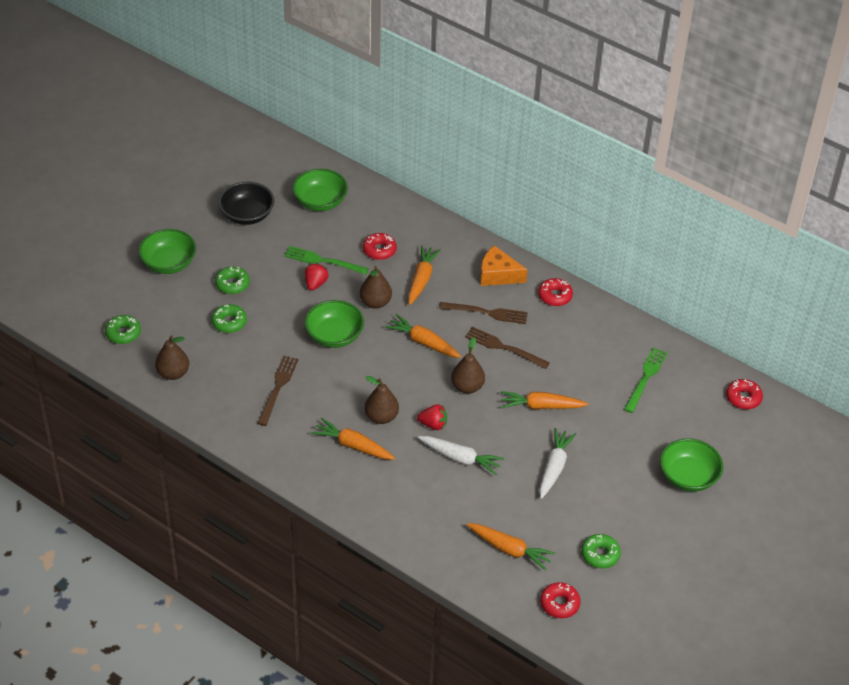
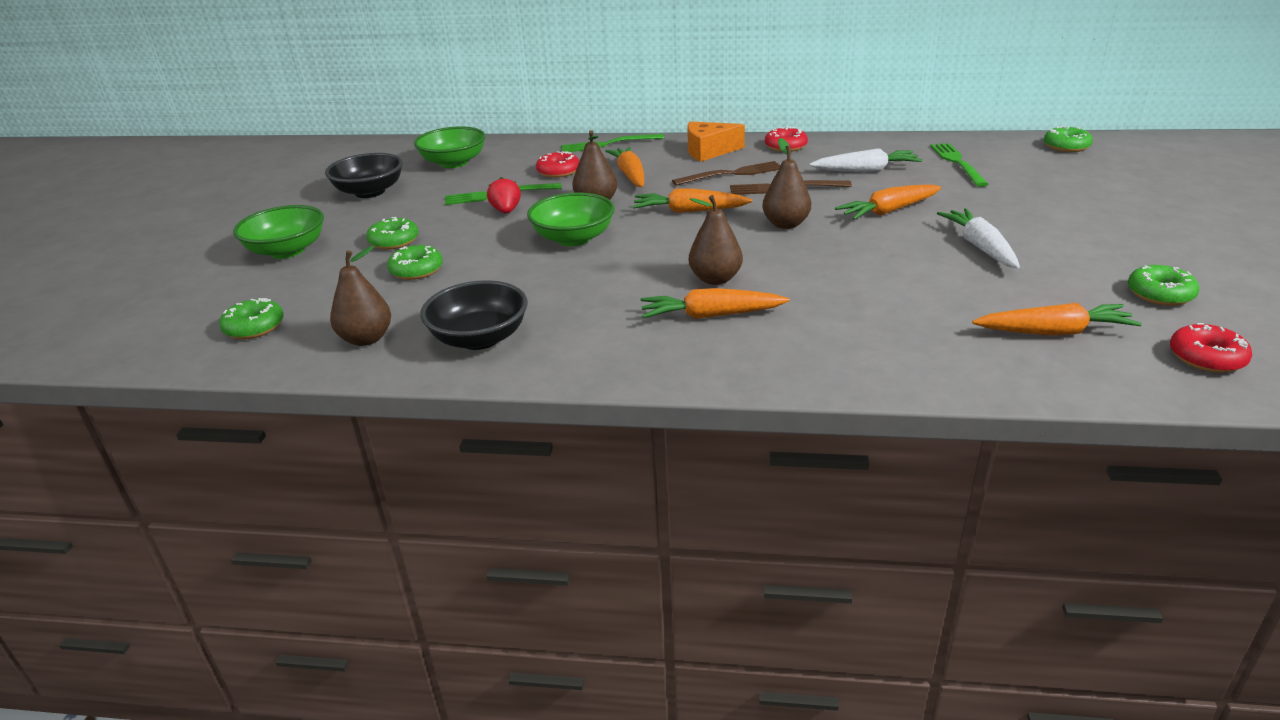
camera: 25 degrees left, 15 degrees down
brown fork [257,356,299,426] -> none
red strawberry [417,404,447,430] -> none
white carrot [418,436,504,475] -> white carrot moved to [810,148,922,172]
green bowl [660,438,723,492] -> none
red donut [726,379,763,409] -> green donut [1044,126,1093,152]
none -> black bowl [420,280,528,350]
none -> green fork [561,134,664,152]

